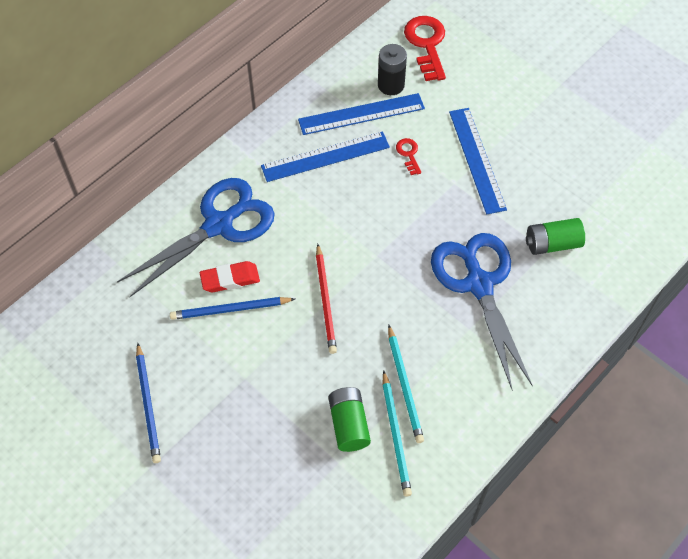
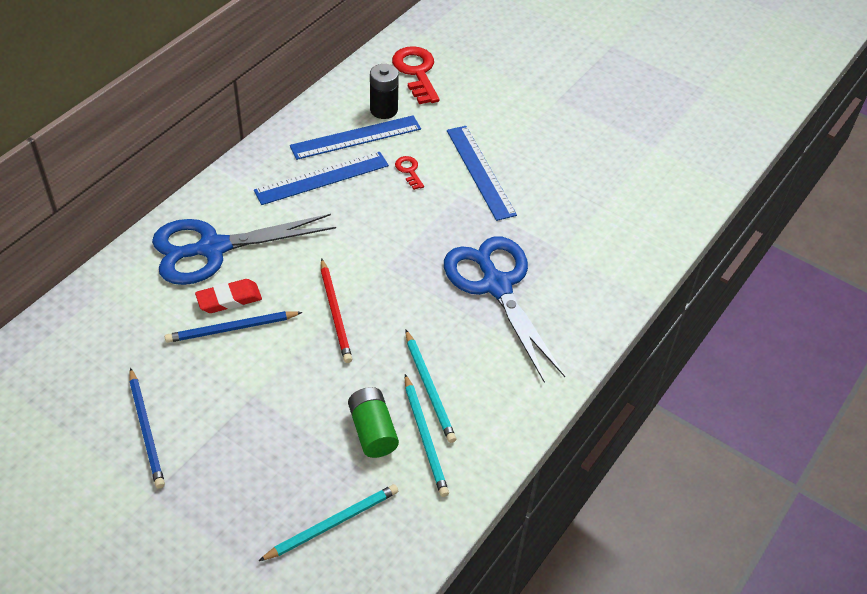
camera: 10 degrees left, 10 degrees down
blue scissors [117,178,275,297] -> blue scissors turned 150 degrees counterclockwise [152,214,336,285]
green battery [526,218,585,255] -> none
none -> turquoise pencil [259,484,398,561]

